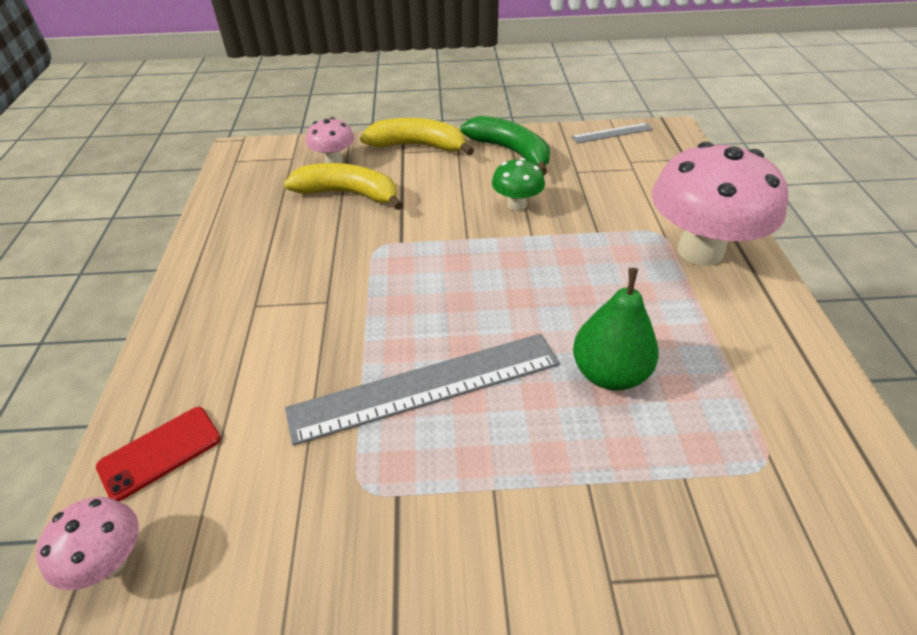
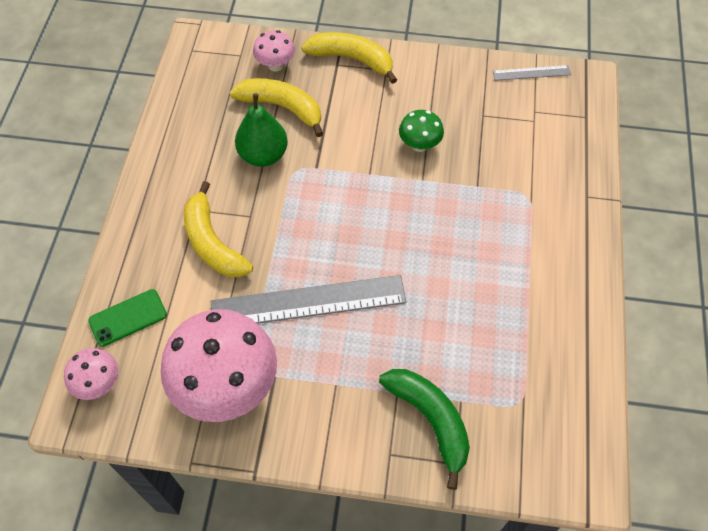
camera: 10 degrees right, 15 degrees up
red phone [96,407,221,501] -> green phone [88,289,167,347]
green banana [461,116,550,175] -> green banana moved to [379,369,470,490]
green pear [573,268,659,391] -> green pear moved to [235,93,288,167]
pink mushroom [652,142,788,266] -> pink mushroom moved to [161,309,277,422]
none -> yellow banana [184,181,253,277]

